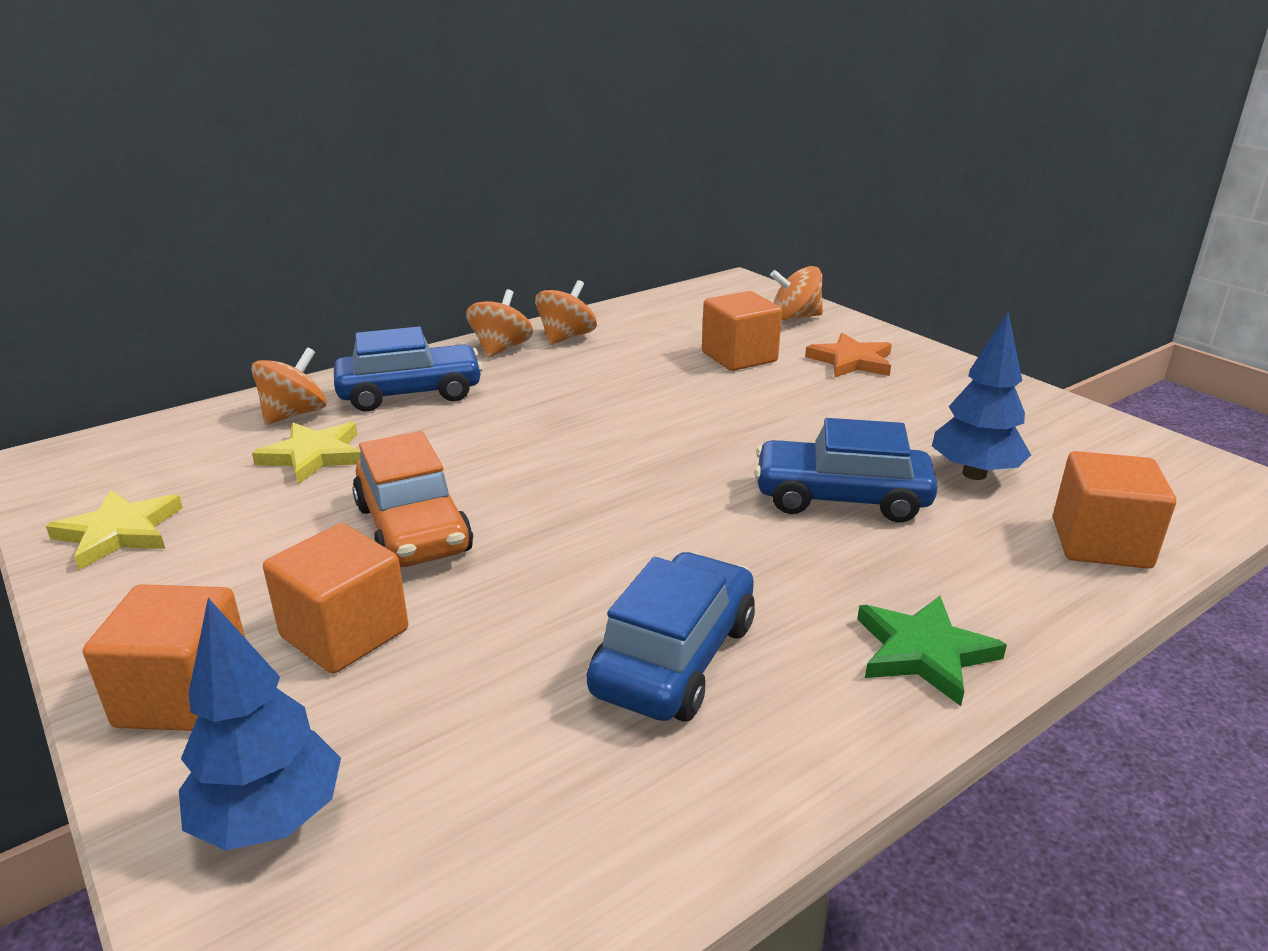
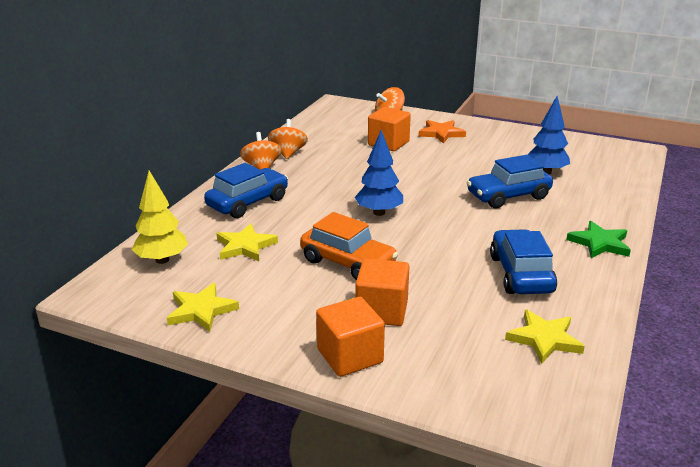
camera: 30 degrees left, 0 degrees up
blue tree [179,598,341,851] -> blue tree moved to [355,130,403,216]
orange spinning top [251,347,326,425] -> none
orange cube [1053,451,1176,569] -> none
none -> yellow tree [132,171,188,264]
none -> yellow star [505,309,585,364]

